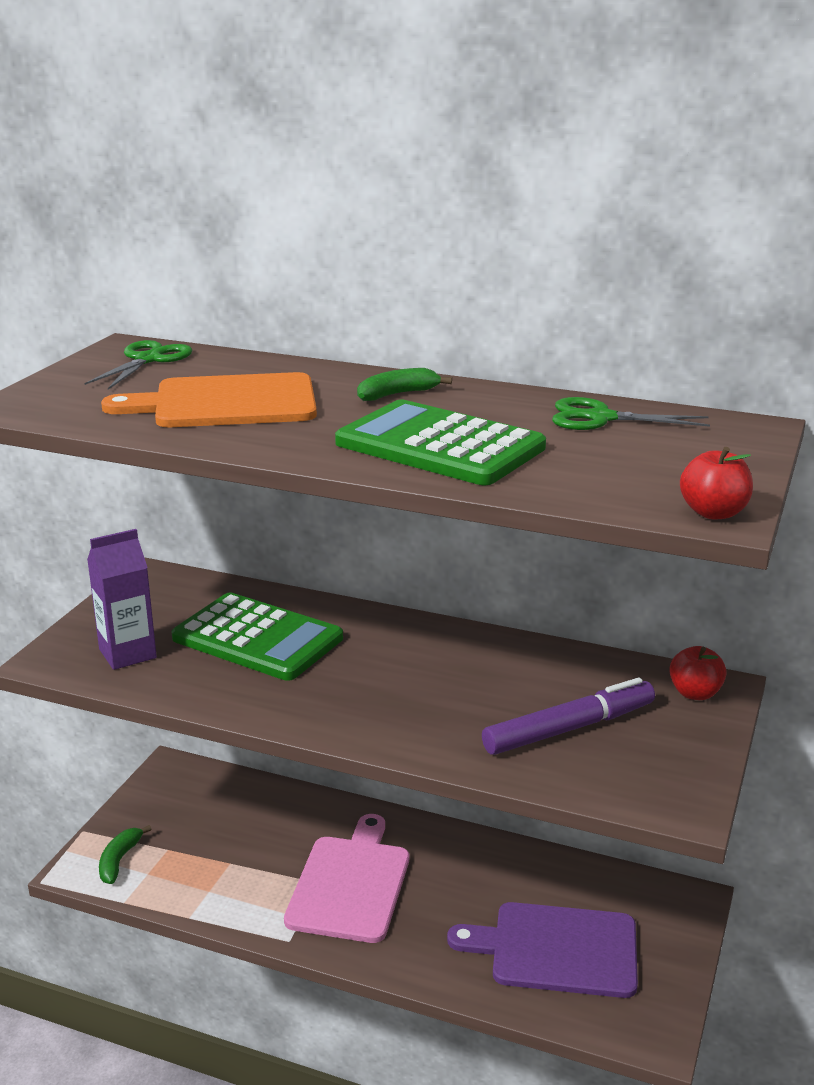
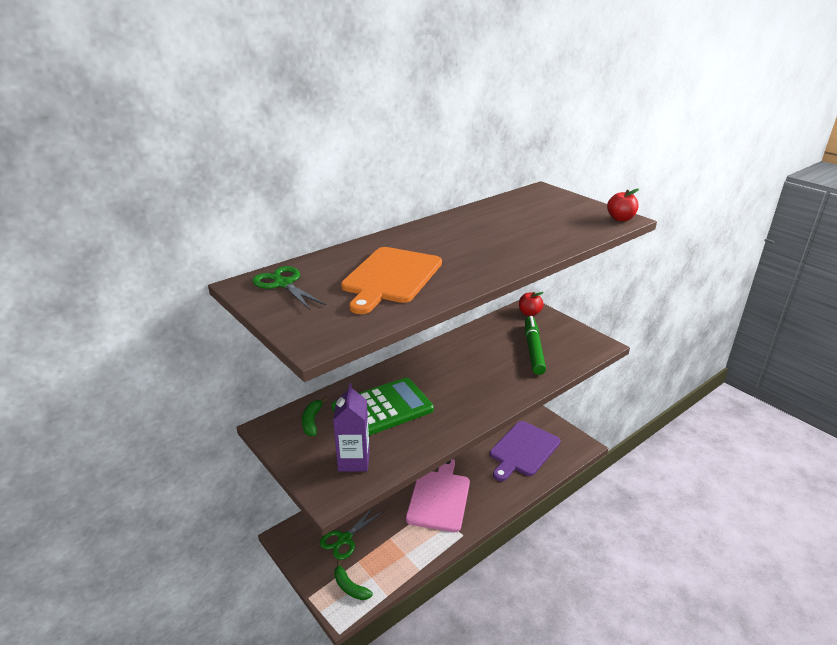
camera: 60 degrees left, 5 degrees up
pink cutting board [284,814,409,943] -> pink cutting board turned 60 degrees clockwise [406,459,470,532]
green calculator [335,399,546,485] -> none
green banana [357,368,452,401] -> green banana moved to [302,397,327,436]
purple marker [482,678,655,755] -> green marker [525,316,546,375]
green scissors [552,397,710,430] -> green scissors moved to [320,506,384,560]

